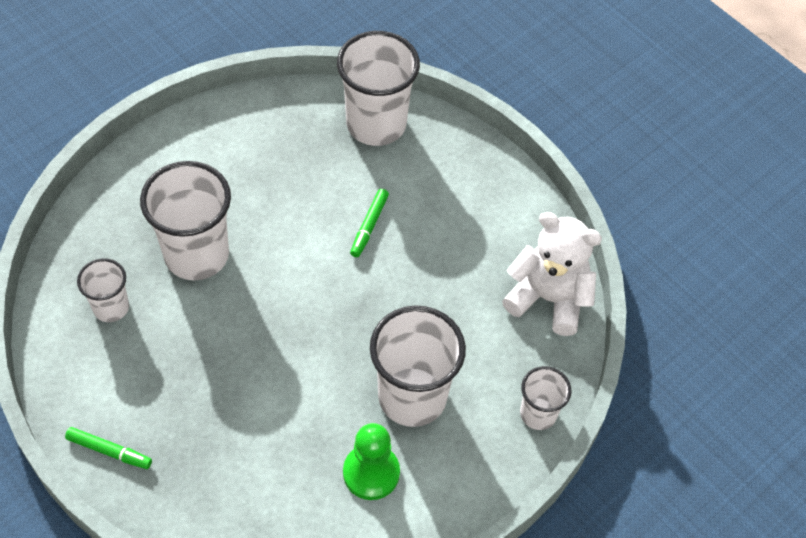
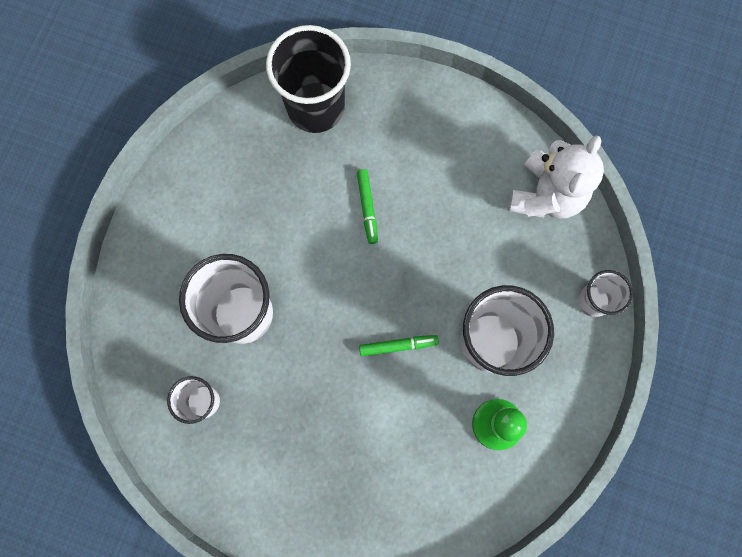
camera: 25 degrees left, 20 degrees up
green marker [65,427,152,469] -> green marker moved to [359,335,439,356]
white cup [337,31,420,146] -> black cup [266,25,351,133]
white teddy bear [502,212,602,336] -> white teddy bear turned 120 degrees clockwise [508,135,604,219]

